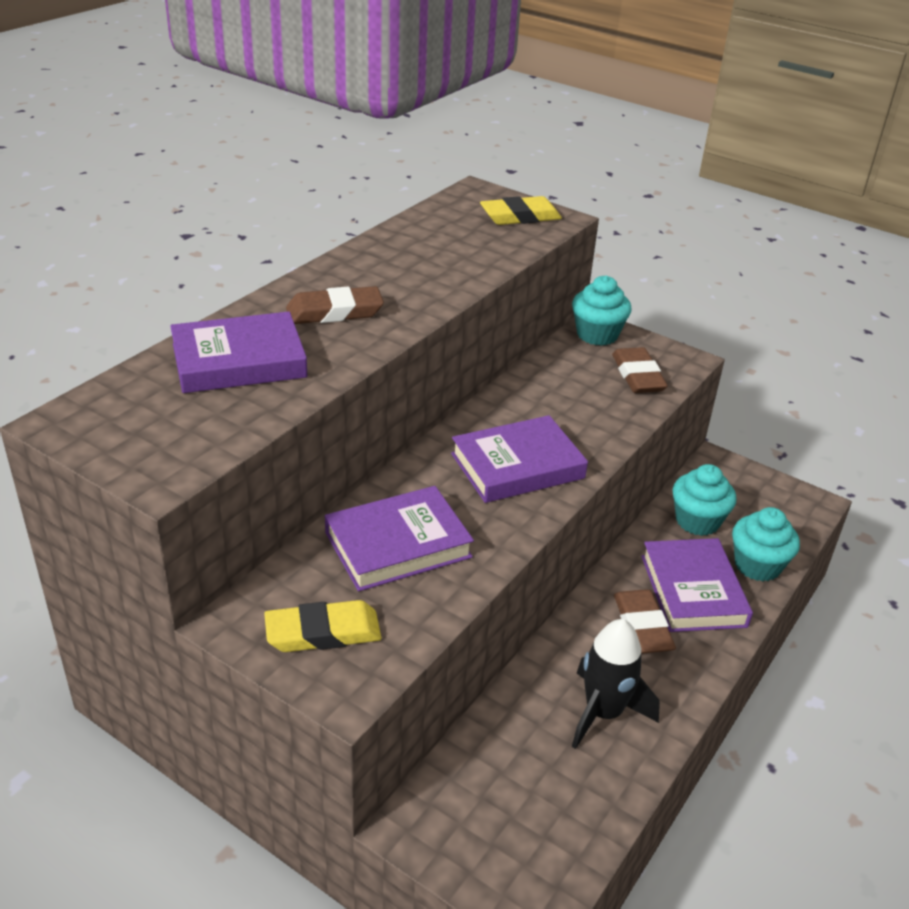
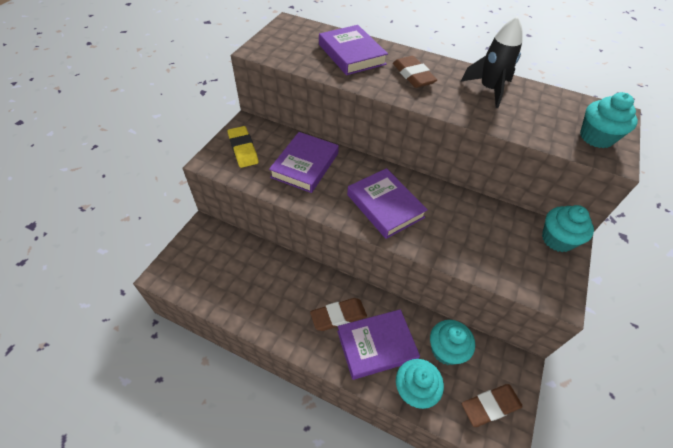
camera: 80 degrees right, 15 degrees up
purple book [325,486,474,591] -> purple book turned 60 degrees clockwise [269,132,339,193]
yellow eraser [480,196,562,225] -> turquoise cupcake [580,92,638,148]
black rocket [572,619,660,749] -> black rocket moved to [461,16,523,108]
brown eraser [612,347,668,393] -> brown eraser moved to [462,384,523,427]

